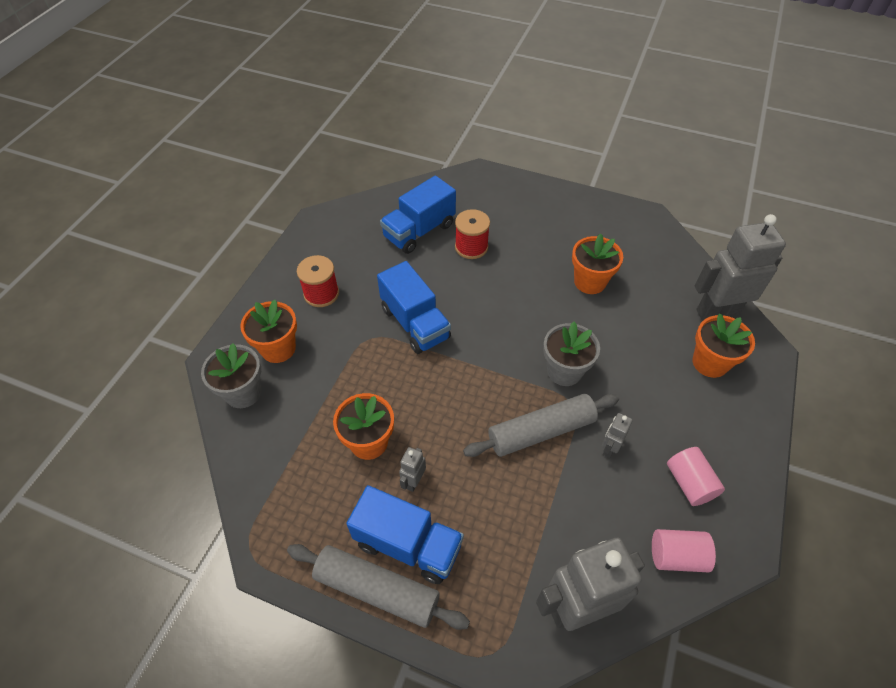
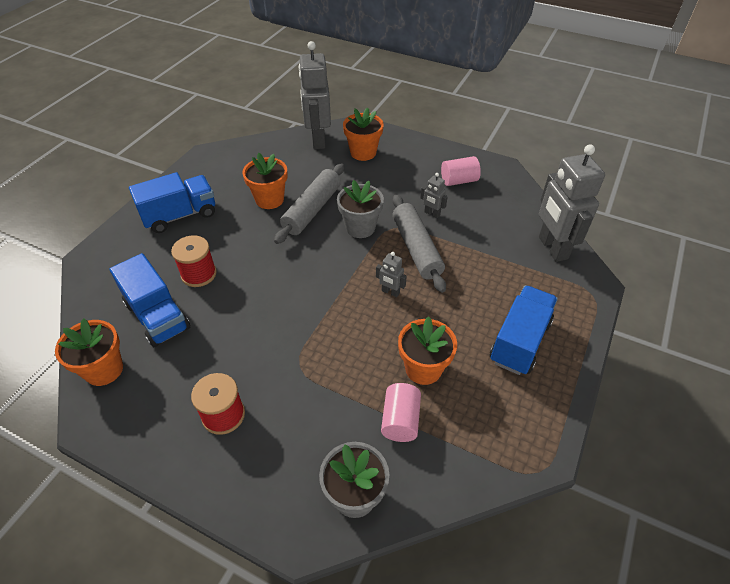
camera: 85 degrees left, 5 degrees down
orange flower pot [240,300,297,363] -> orange flower pot moved to [55,318,123,386]
grey rolling pin [287,544,470,630] -> grey rolling pin moved to [274,164,344,244]
blue truck [377,261,451,354] -> blue truck moved to [129,172,215,233]
grey robot [399,447,426,492] -> grey robot moved to [376,252,407,297]
pink cylinder [652,529,716,572] -> pink cylinder moved to [381,383,421,442]

